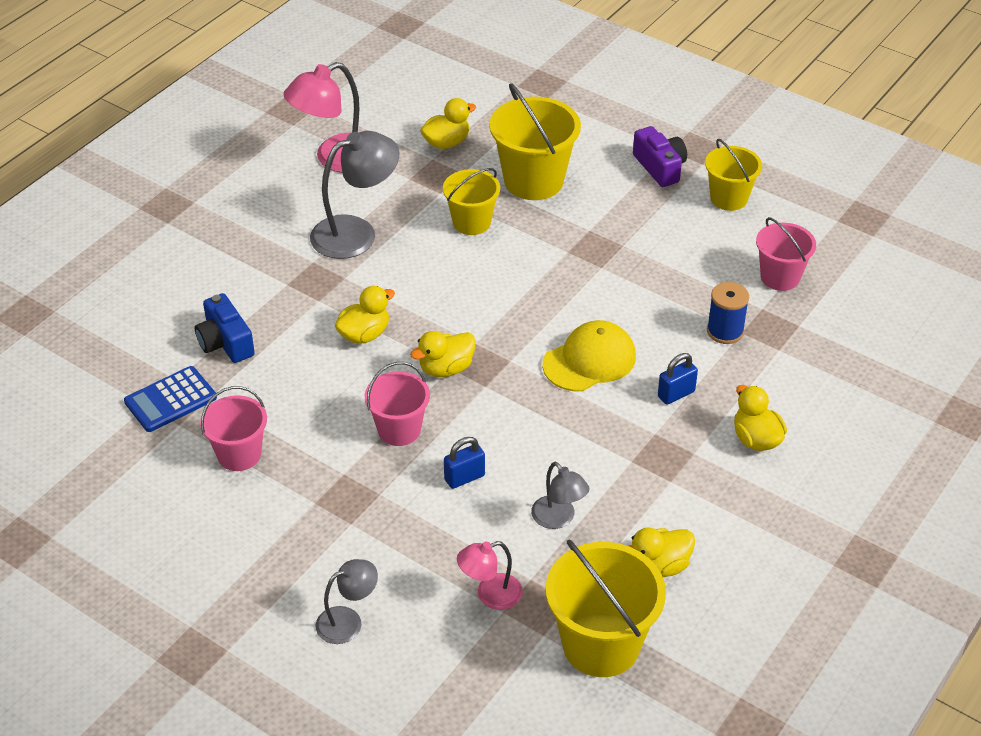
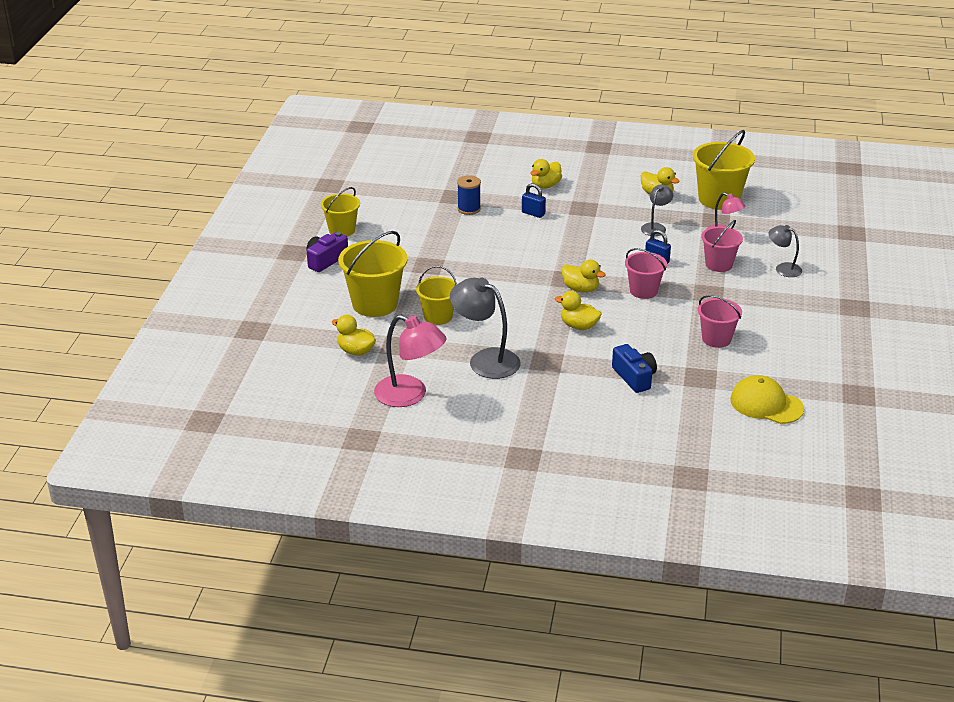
camera: 115 degrees left, 10 degrees down
blue calculator [124,366,217,432] -> none
blue camera [195,293,255,363] -> blue camera turned 60 degrees counterclockwise [612,344,657,393]
yellow cap [542,320,636,392] -> yellow cap moved to [731,375,804,424]
pink bucket [756,217,816,291] -> pink bucket moved to [702,220,743,272]

